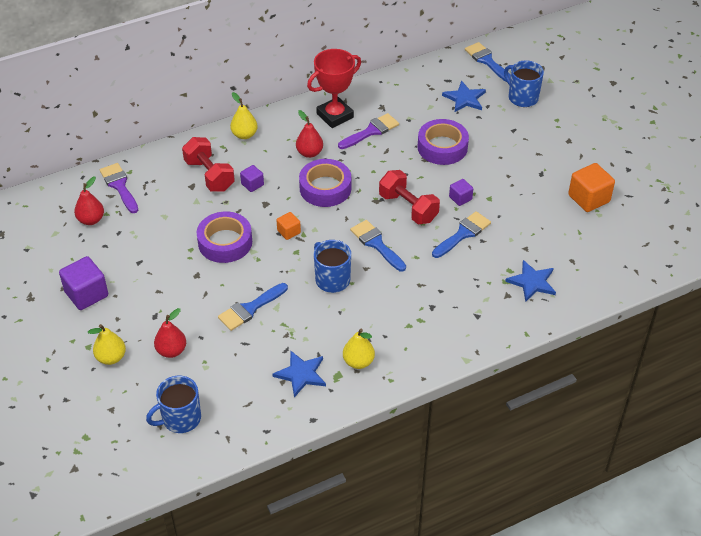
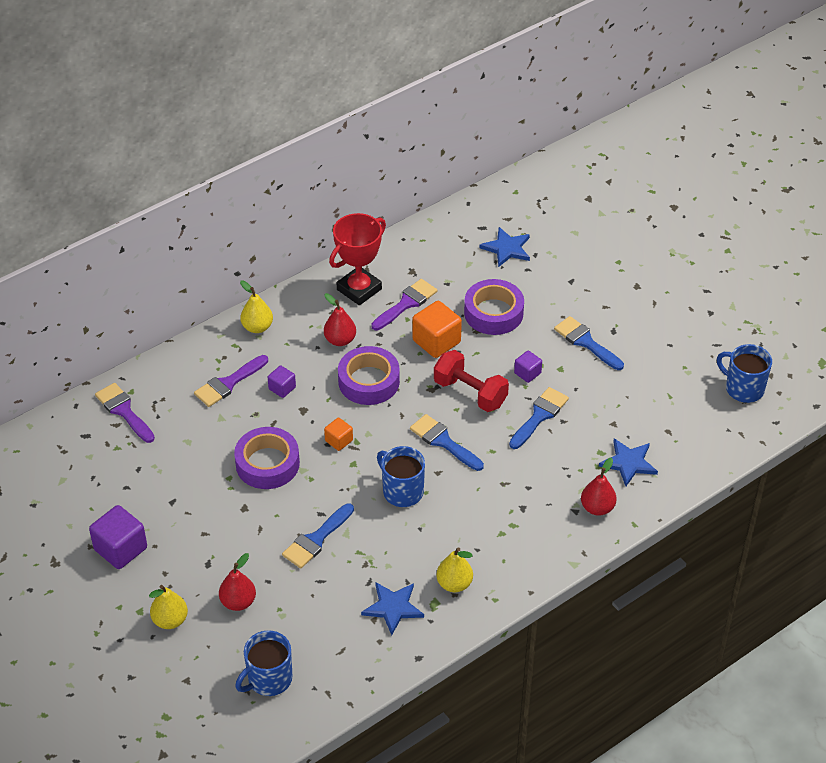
camera: 10 degrees left, 0 degrees up
red pear [74,177,104,225] -> red pear moved to [581,457,617,516]
red dumbbell [182,137,235,192] -> purple brush [194,355,268,407]
blue brush [465,42,510,82] -> blue brush moved to [554,316,624,370]
blue mug [504,61,544,107] -> blue mug moved to [717,344,772,403]
orange cube [568,163,615,212] -> orange cube moved to [412,301,462,358]

